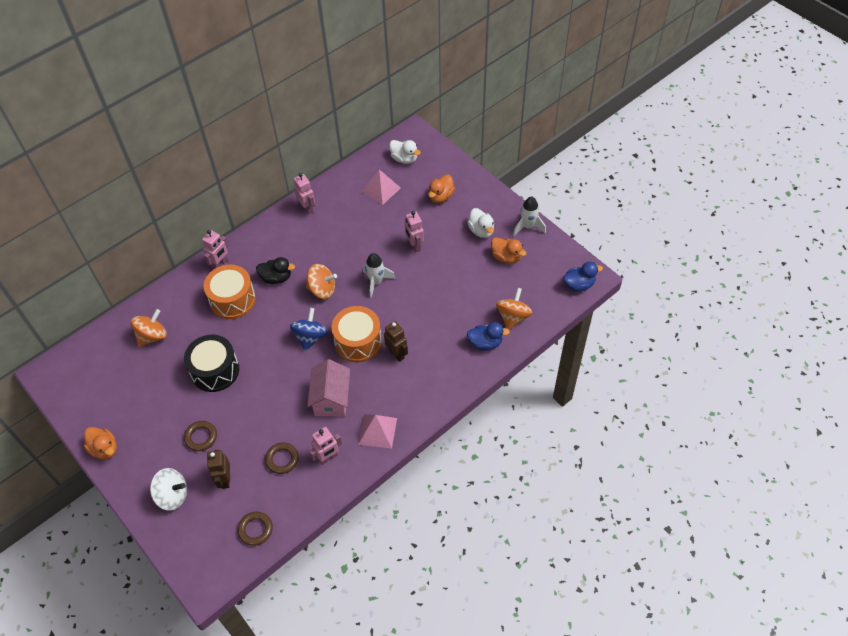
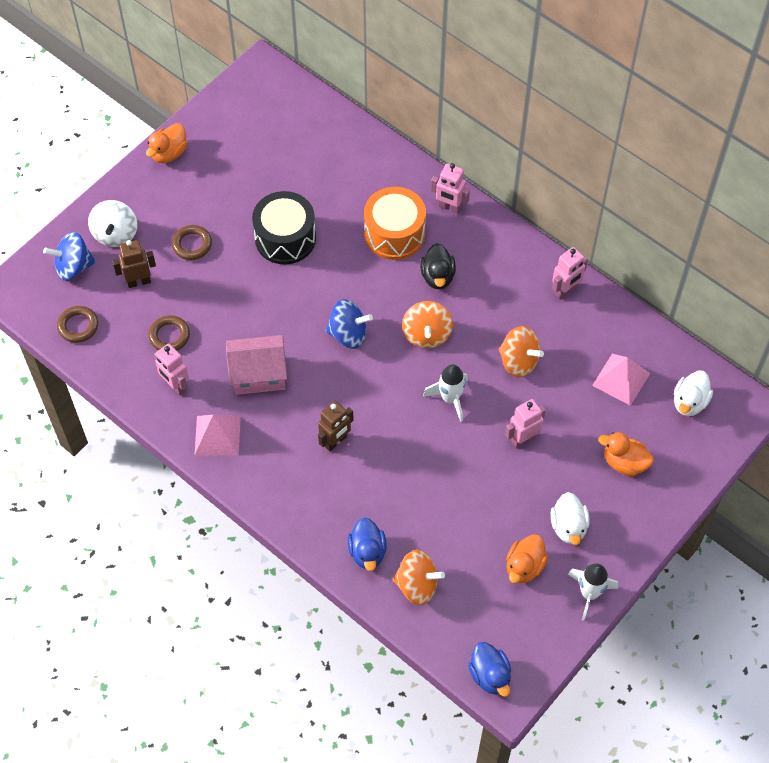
camera: 80 degrees right, 5 degrees up
orange spinning top [131,309,167,347] -> orange spinning top moved to [499,326,544,377]
orange drum [331,306,382,362] -> none
white duck [467,208,494,238] -> white duck turned 60 degrees counterclockwise [551,492,590,545]
none -> blue spinning top [43,232,96,281]

